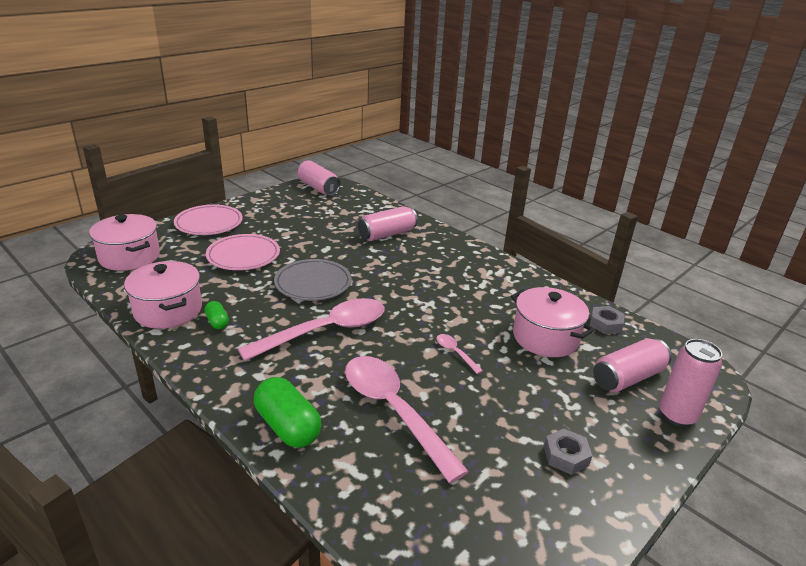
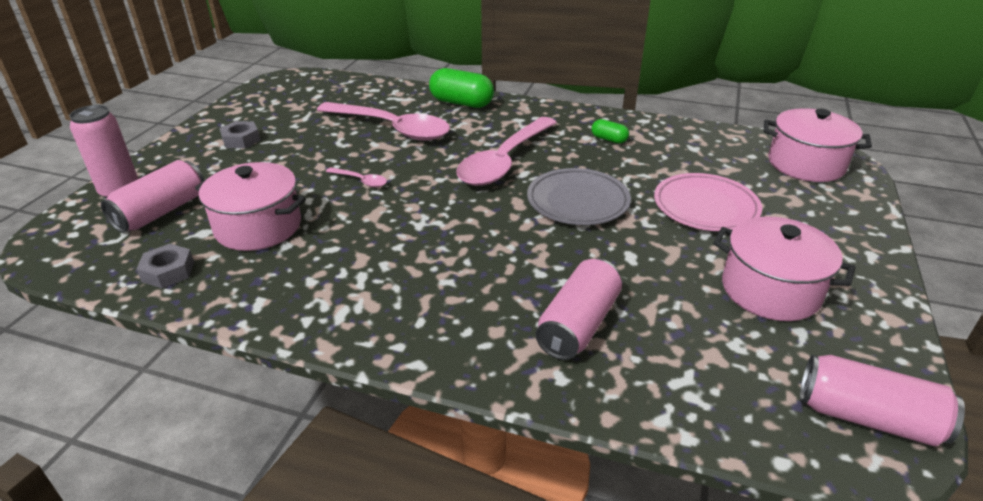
camera: 155 degrees right, 5 degrees up
pink pot [124,261,202,329] -> pink pot moved to [713,217,855,321]
pink plate [174,205,243,235] -> none

